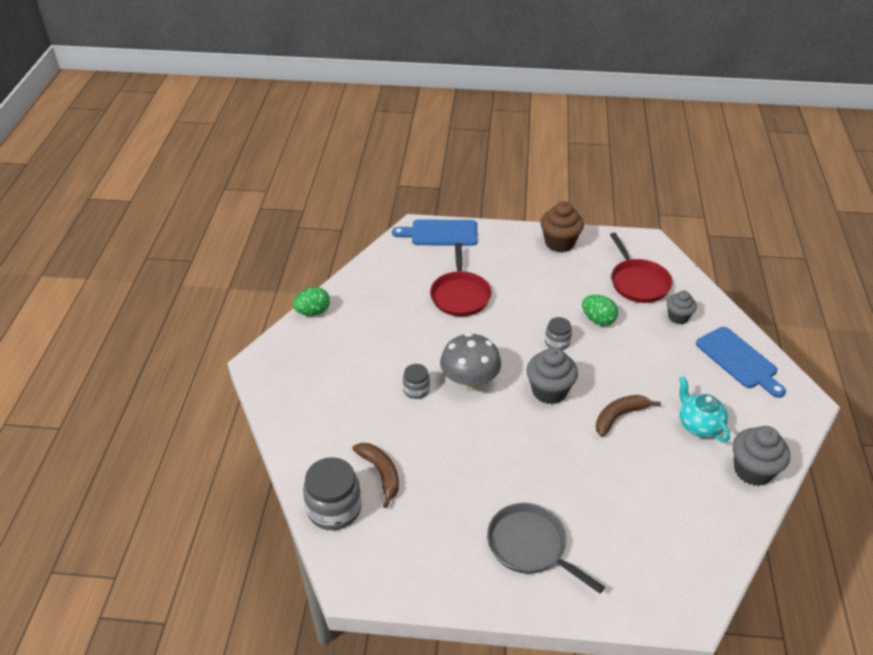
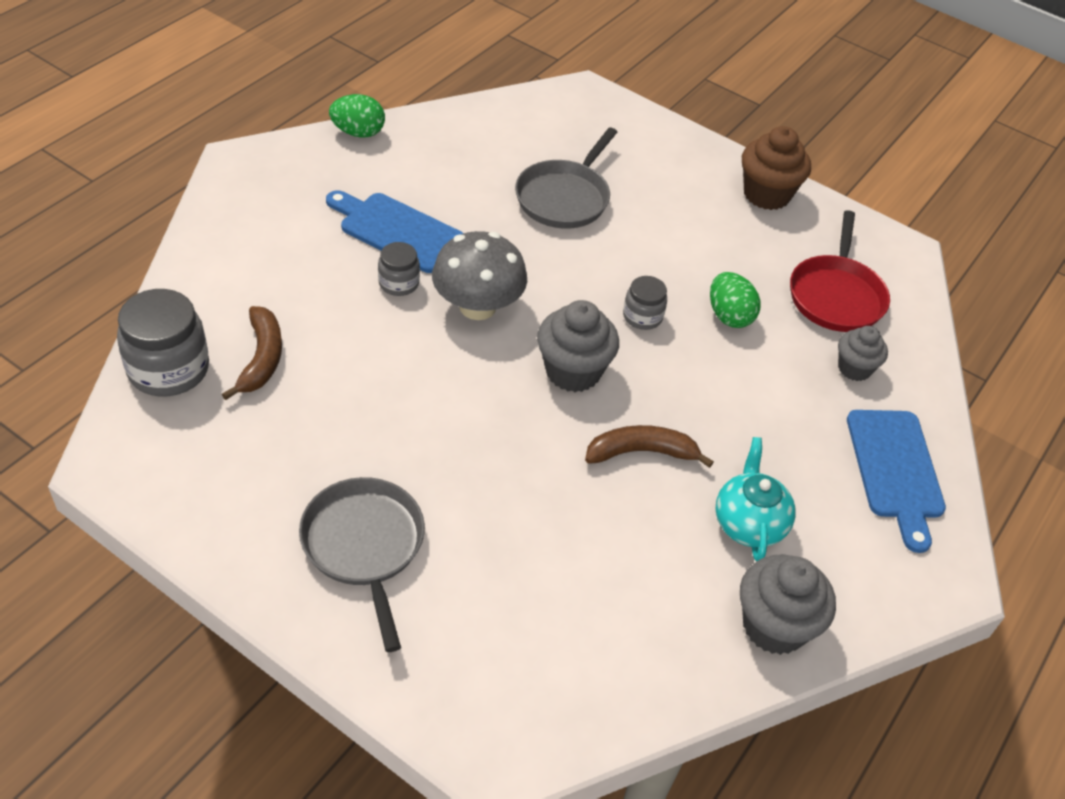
camera: 25 degrees right, 5 degrees up
blue cutting board [392,219,478,246] -> blue cutting board moved to [326,190,464,273]
red pan [430,243,491,316] -> grey pan [515,127,617,229]

